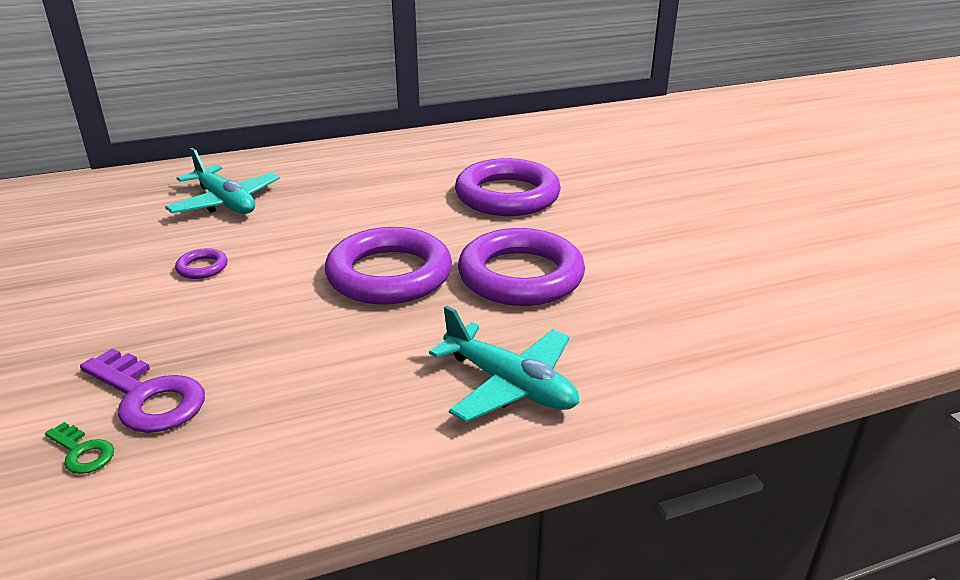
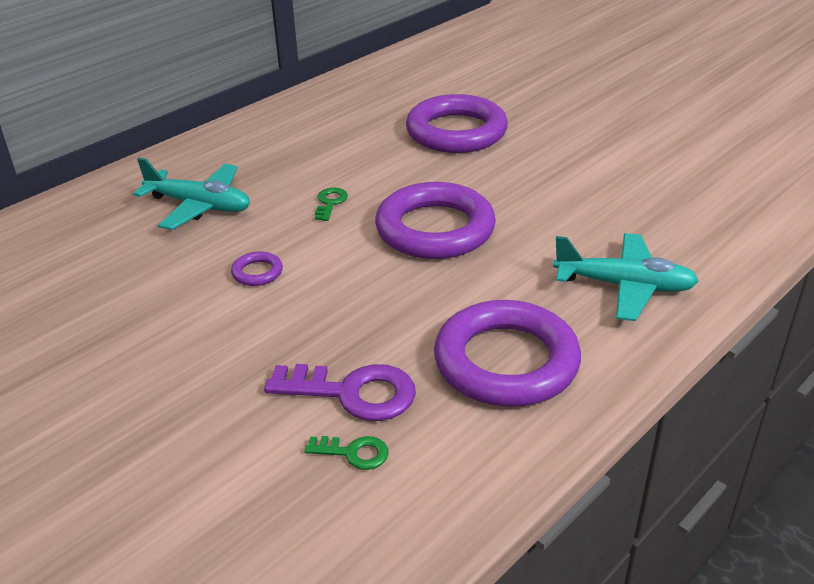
camera: 25 degrees left, 5 degrees up
purple ring [458,228,585,306] -> purple ring moved to [434,300,581,407]
none -> green key [315,188,348,221]

